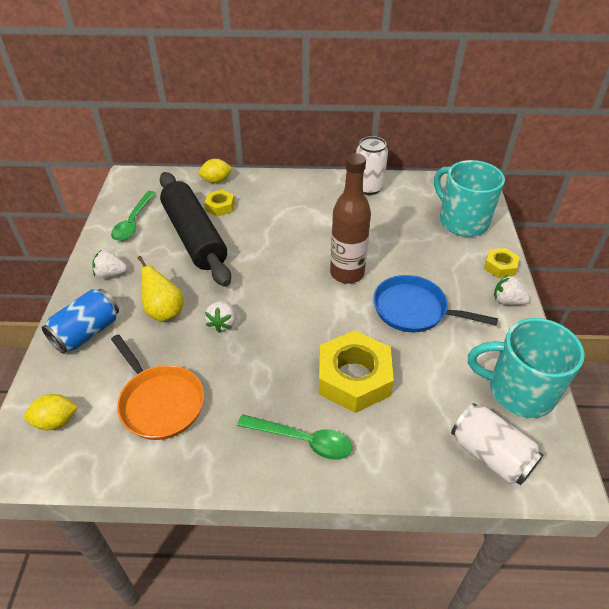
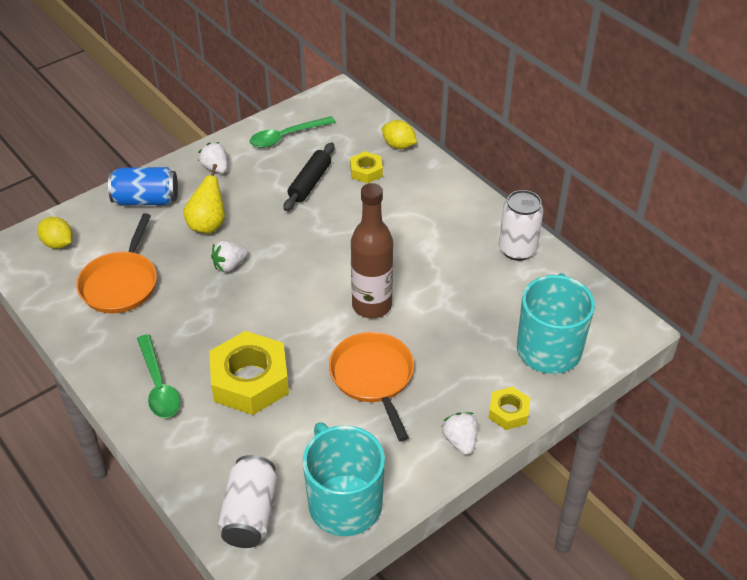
camera: 50 degrees right, 0 degrees up
black rolling pin [159,172,231,287] -> black rolling pin [283,142,334,211], size x0.52
blue pan [373,275,498,332] -> orange pan [329,332,414,441]

